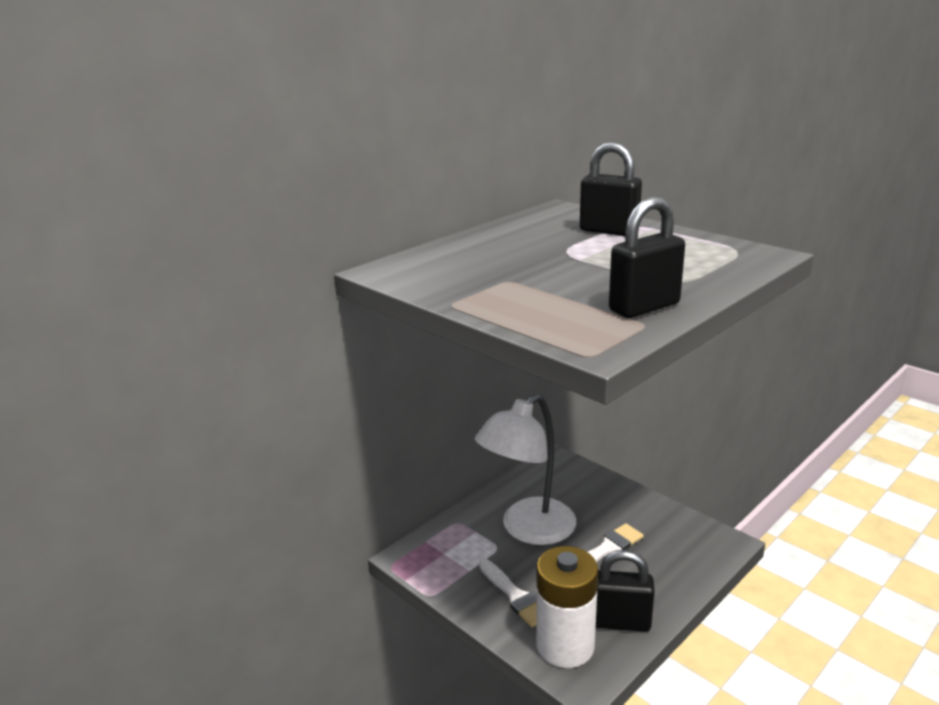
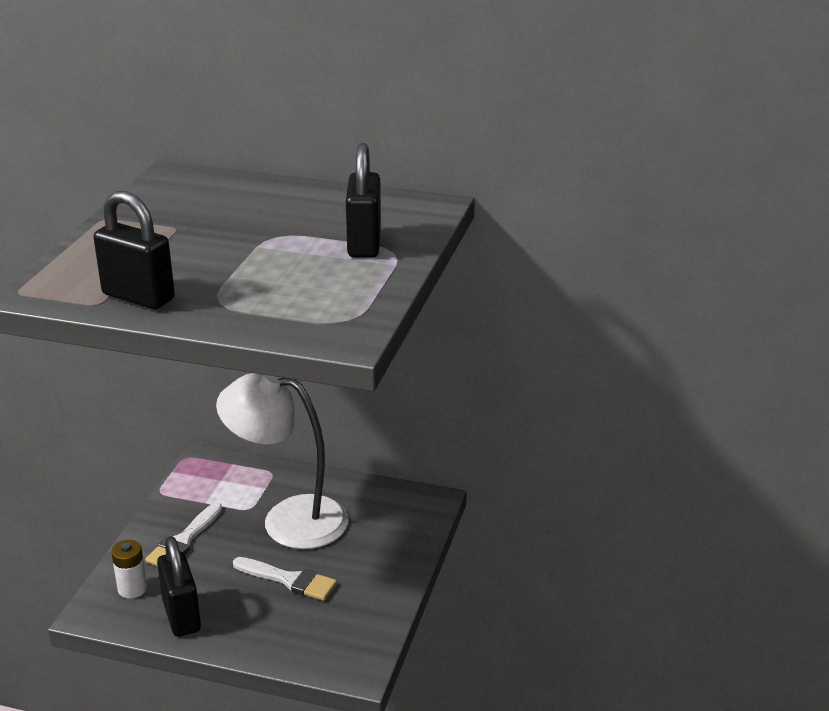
camera: 60 degrees right, 5 degrees up
white battery [536,546,598,668] -> white battery [111,540,147,599], size x0.50

